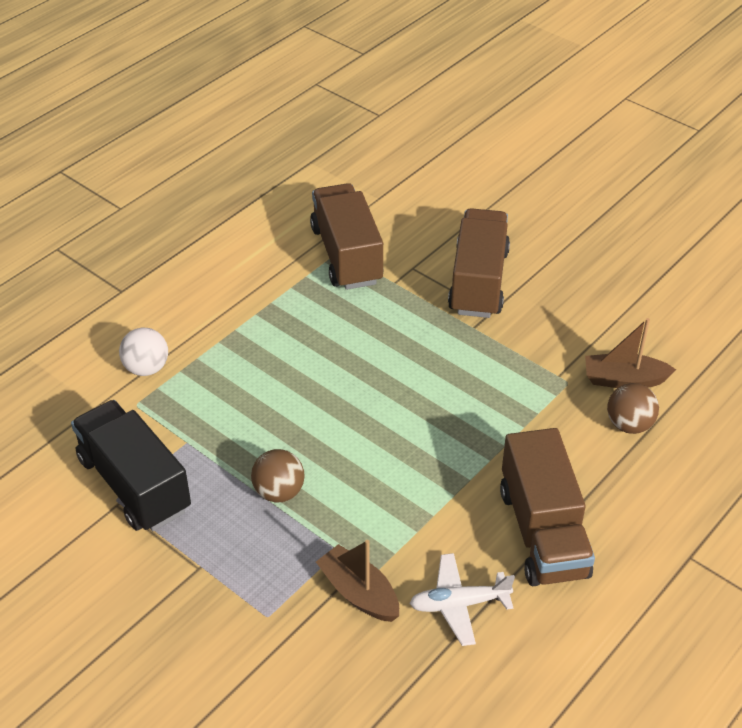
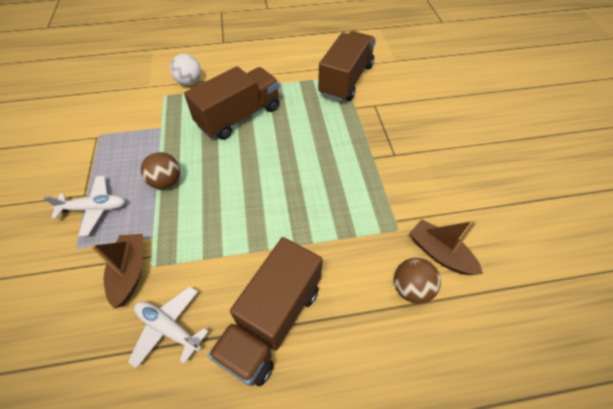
camera: 40 degrees right, 10 degrees up
black truck [71,400,191,531] -> none
brown truck [448,208,510,318] -> brown truck moved to [184,66,279,140]
none -> white plane [43,176,125,236]

